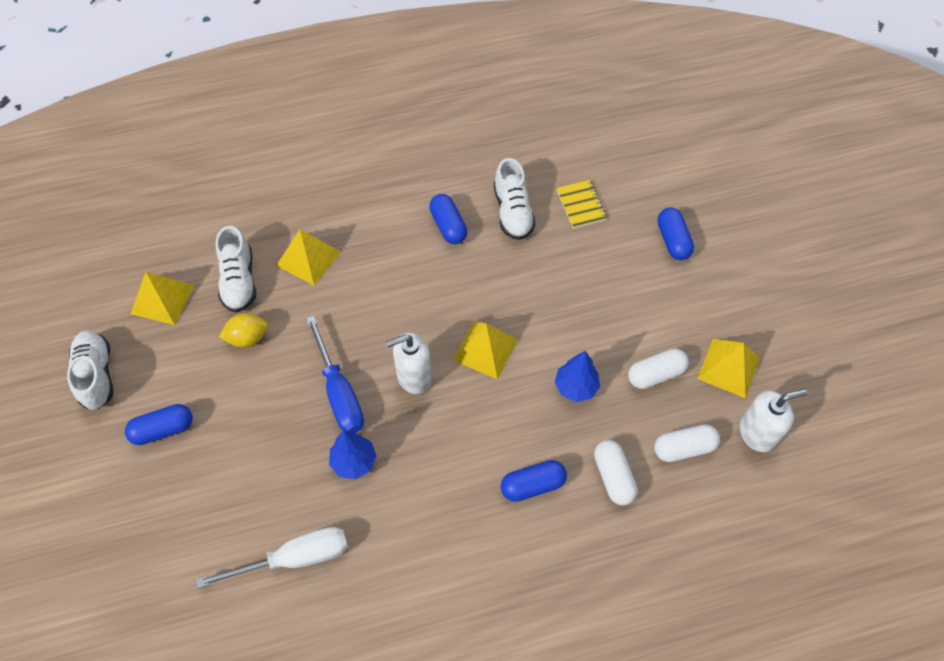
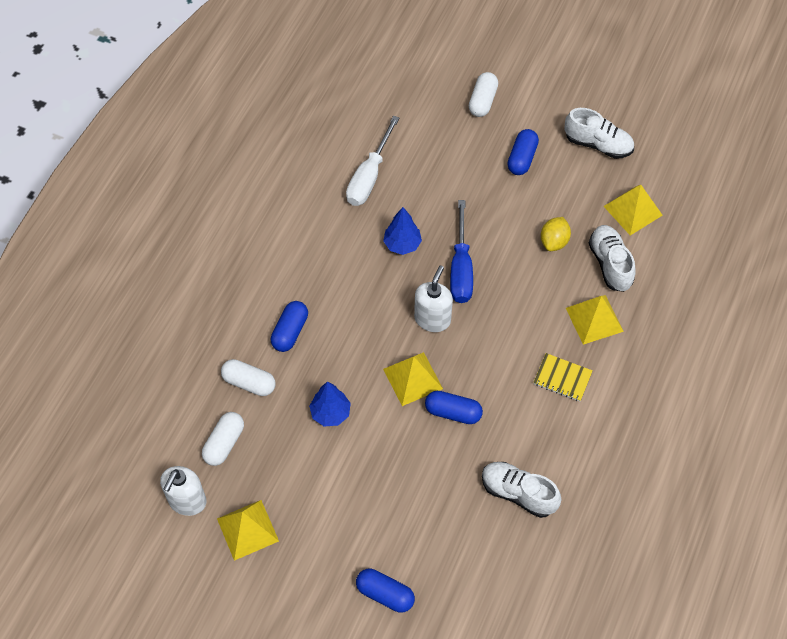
camera: 130 degrees right, 0 degrees up
white shoe [216,226,256,312] -> white shoe turned 45 degrees clockwise [589,225,636,292]
blue screwdriver [306,315,364,433] -> blue screwdriver turned 105 degrees counterclockwise [450,200,473,303]
blue capsule [429,194,468,244] -> blue capsule moved to [425,391,483,424]
yellow notebook [556,180,607,228] -> yellow notebook moved to [533,353,593,401]
white capsule [628,349,689,389] -> white capsule moved to [469,72,498,117]

